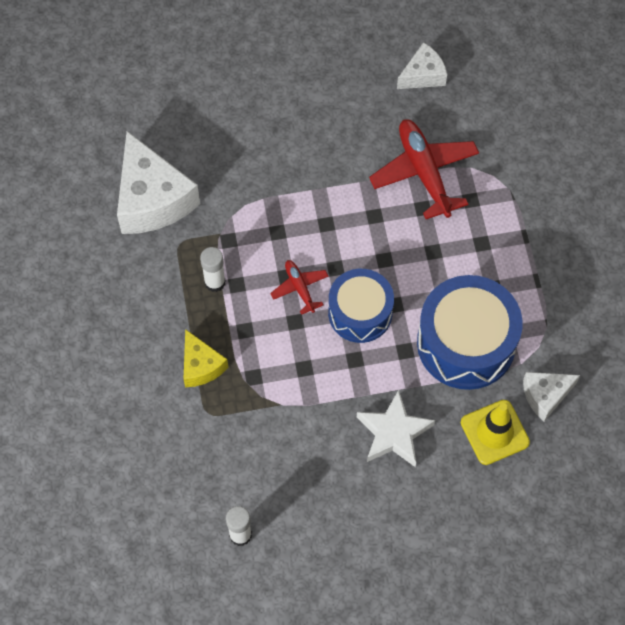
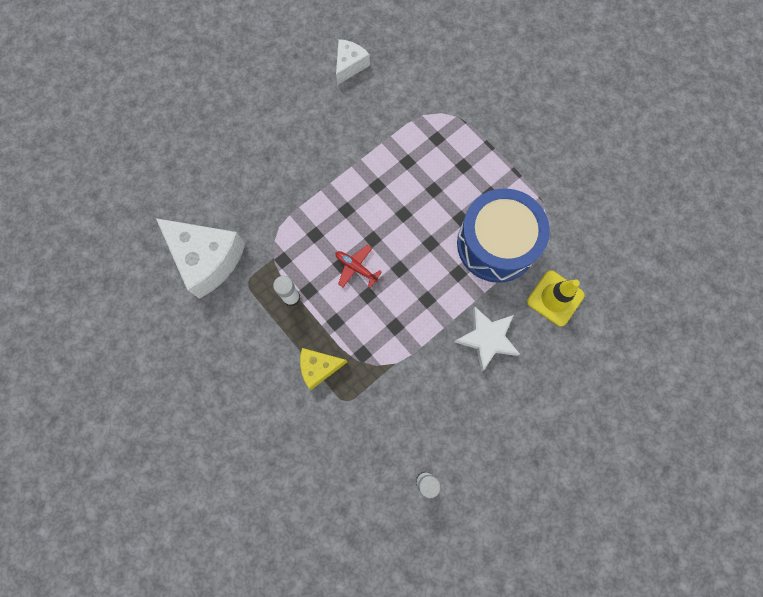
camera: 30 degrees left, 10 degrees up
yellow cheese [184,329,228,387] -> yellow cheese turned 135 degrees clockwise [300,348,347,390]
blue drum [328,269,394,343] -> none
red plane [369,119,479,219] -> none
white cheese [523,372,580,421] -> none

